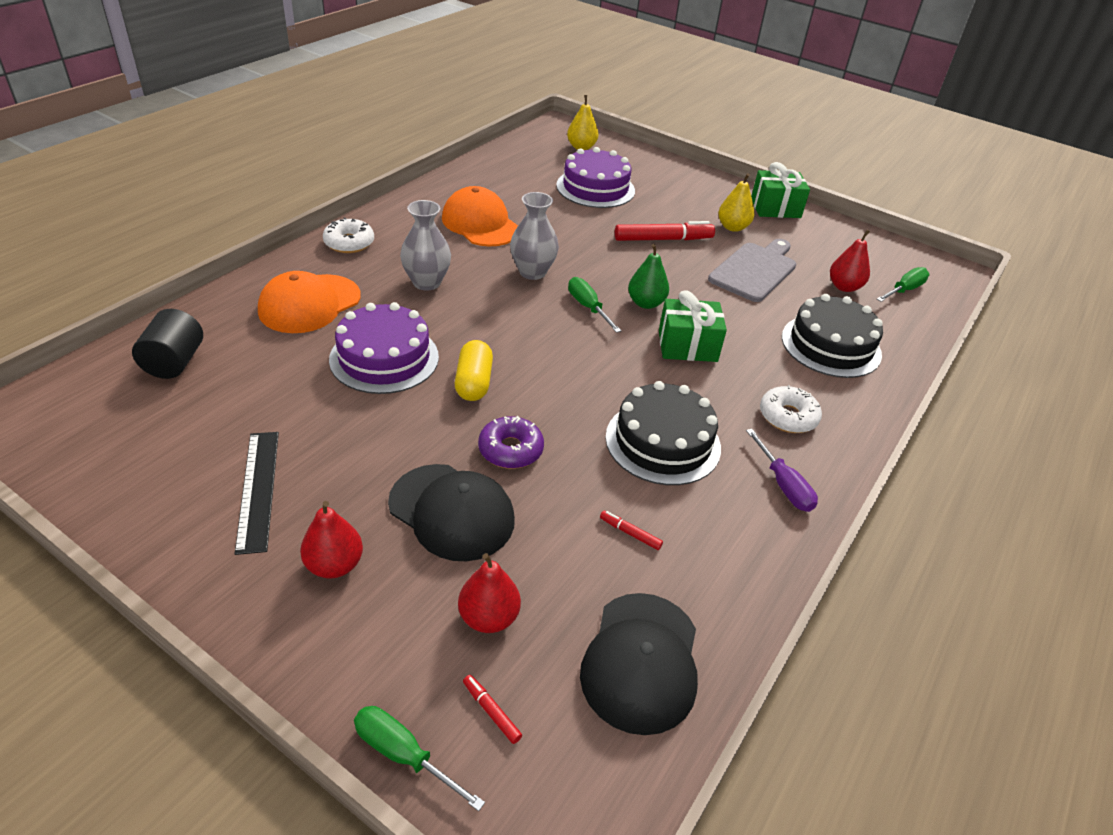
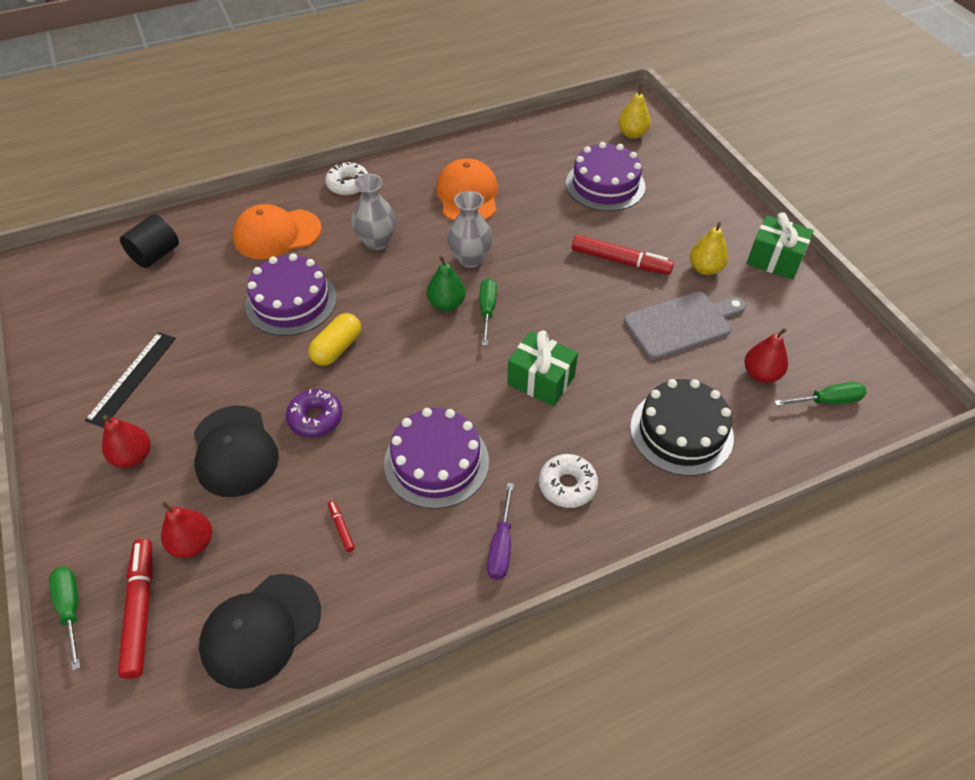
camera: 35 degrees right, 10 degrees up
red marker [463,675,522,744] -> red marker [118,539,152,679], size x2.24
black cake [606,381,721,485] -> purple cake [384,408,489,509]
green pear [628,244,669,309] -> green pear moved to [427,256,466,311]

